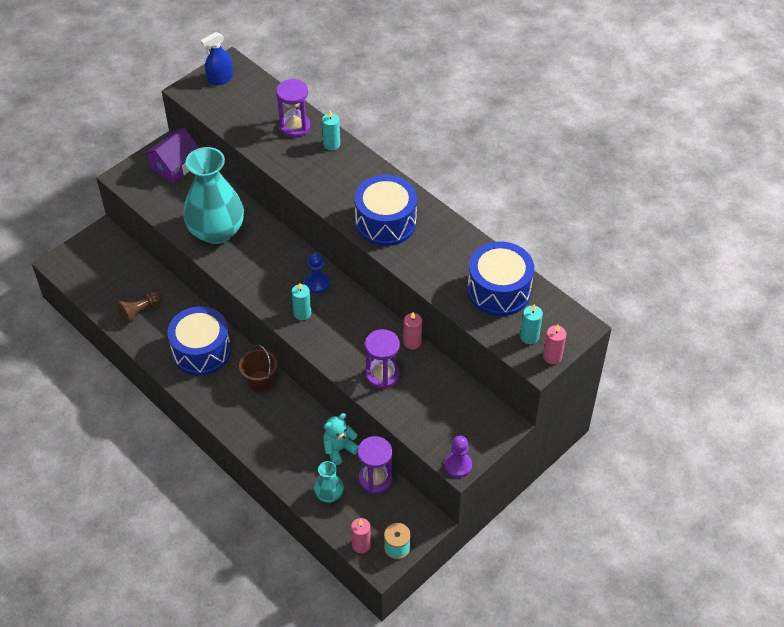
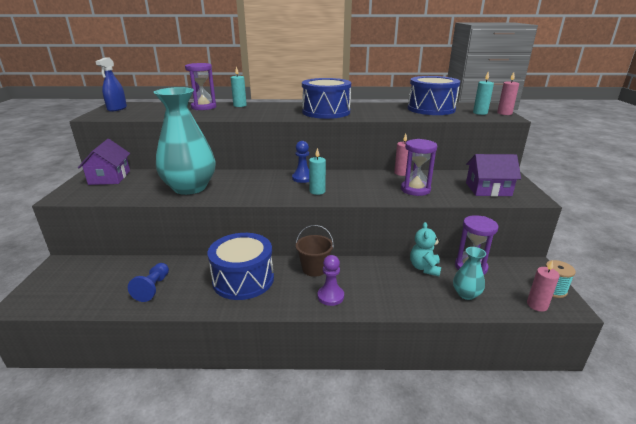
camera: 45 degrees left, 25 degrees down
brown pawn [116,291,162,324] -> blue pawn [128,263,169,302]
purple pawn [445,436,472,478] -> purple pawn moved to [318,255,344,306]
none -> purple house [466,154,521,196]

